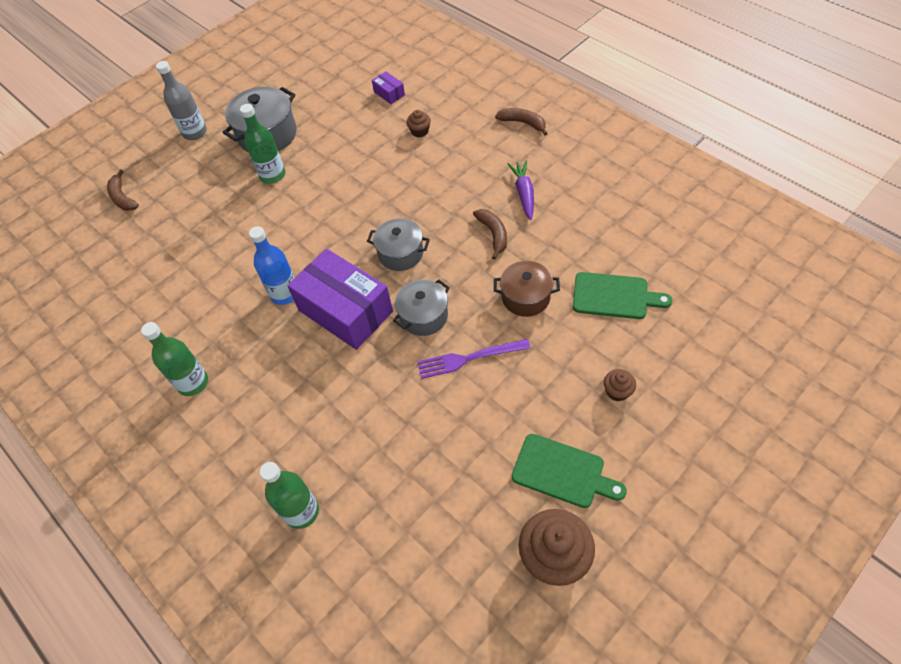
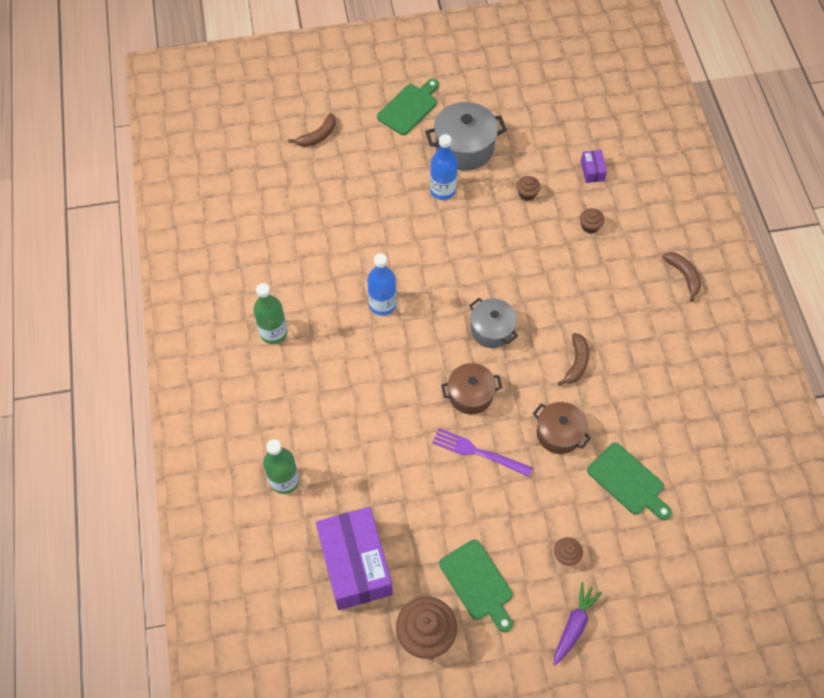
camera: 30 degrees right, 5 degrees up
brown banana [107,169,139,211] -> brown banana turned 135 degrees counterclockwise [289,113,336,147]
grey bottle [156,61,207,140] -> green cutting board [377,79,439,135]
green bottle [240,104,285,184] -> blue bottle [430,134,458,200]
purple box [287,249,393,350] -> purple box moved to [316,507,393,610]
grey pot [393,280,450,336] -> brown pot [441,363,502,414]
purple carrot [508,160,534,220] -> purple carrot moved to [554,582,602,666]
none -> brown cupcake [516,176,541,201]

